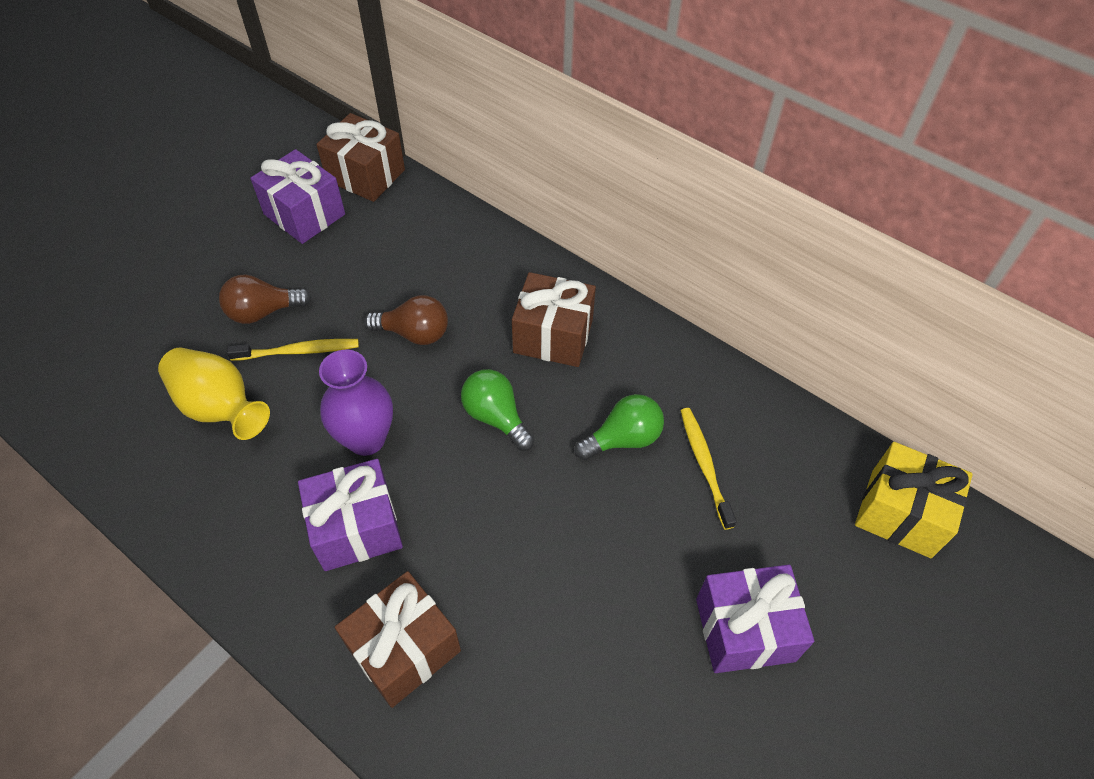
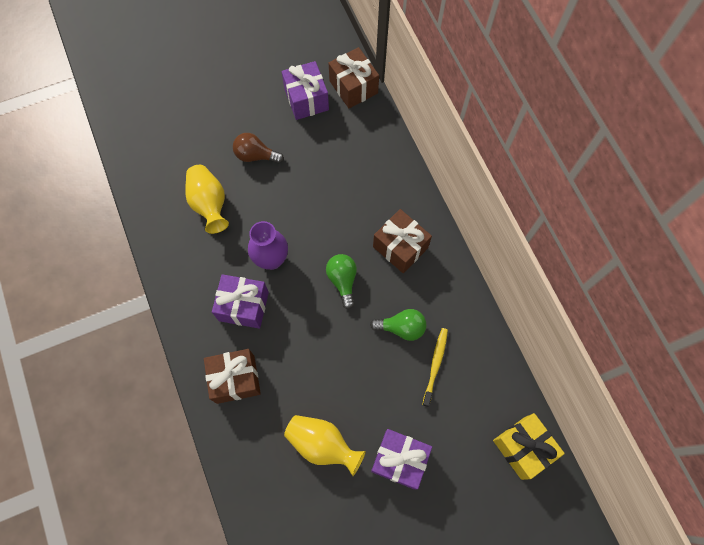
camera: 30 degrees right, 15 degrees up
yellow toothbrush [227,339,359,361] -> none
brown light bulb [364,295,448,345] -> none
none -> yellow vase [284,415,366,476]

